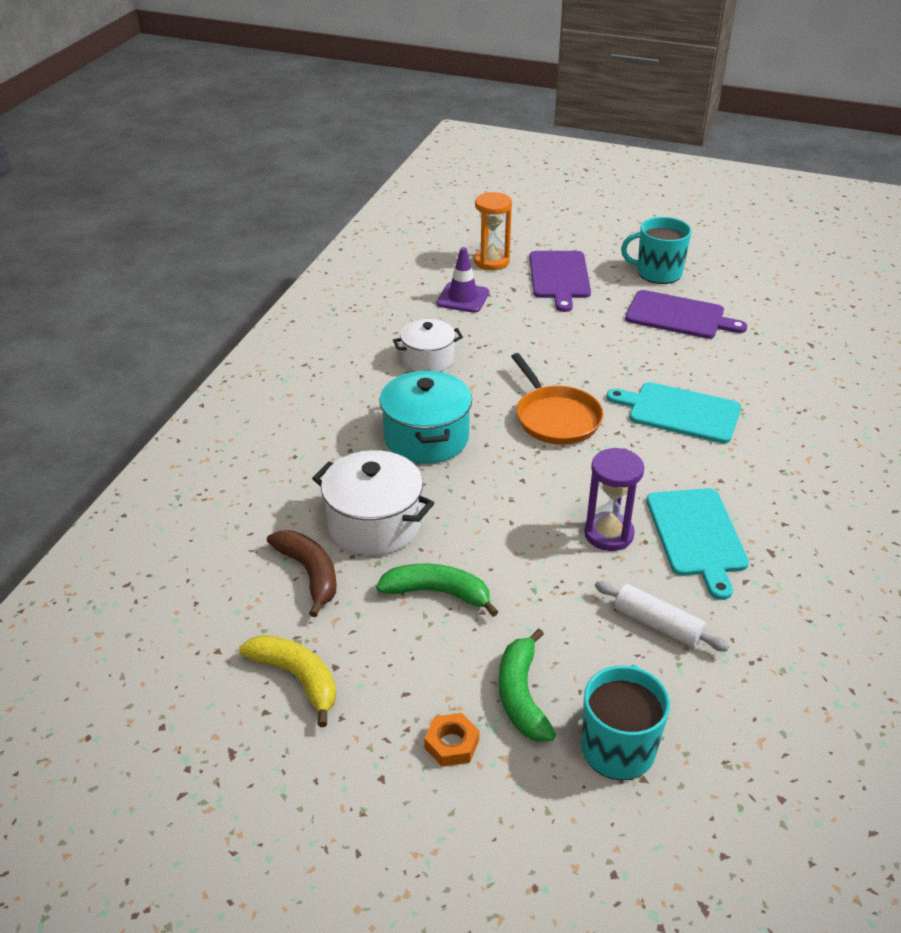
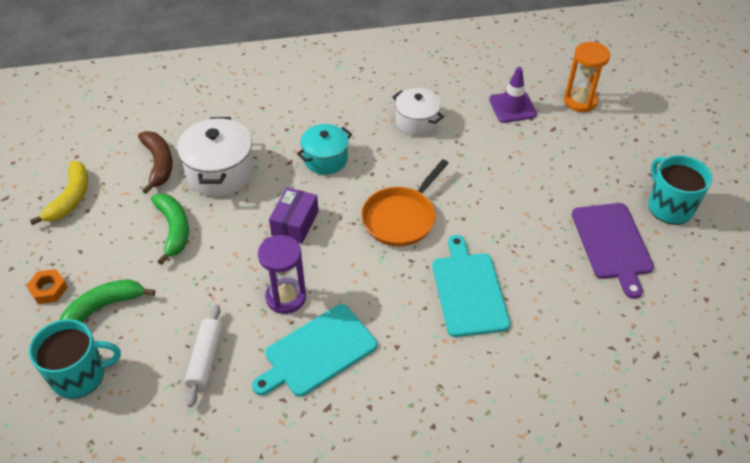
camera: 60 degrees right, 10 degrees up
brown banana [267,530,336,617] -> brown banana turned 45 degrees counterclockwise [138,131,173,194]
turquoise pot [380,370,472,464] -> turquoise pot [297,124,352,175], size x0.66
purple cutting board [529,251,591,312] -> none
none -> purple box [269,187,319,244]

